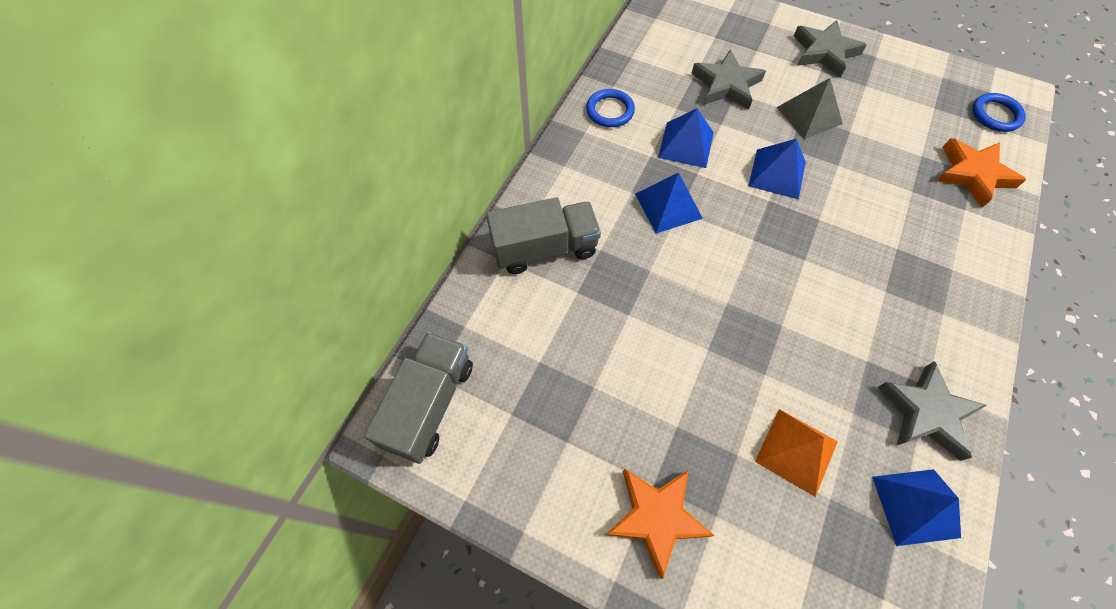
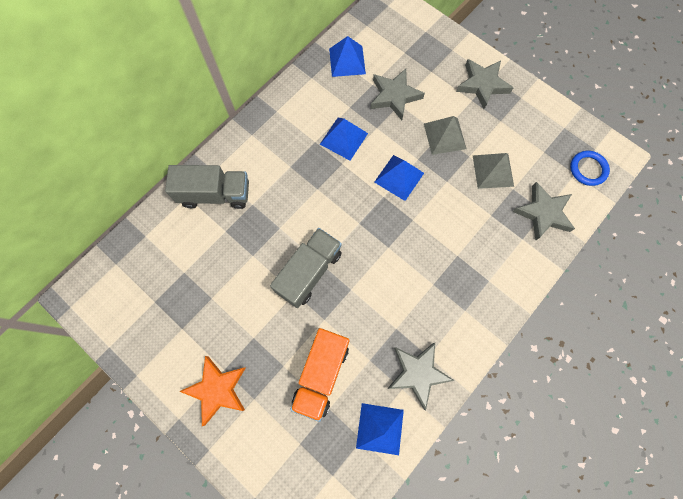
camera: 15 degrees right, 10 degrees up
grey truck [364,332,473,464] -> grey truck moved to [270,228,342,308]
blue ring [586,89,635,127] -> none
blue pyramid [635,172,703,233] -> blue pyramid moved to [329,36,366,77]
orange pyramid [755,409,838,497] -> orange truck [290,328,349,422]
orange star [936,138,1026,208] -> grey star [513,182,575,241]
none -> grey pyramid [473,153,514,189]

